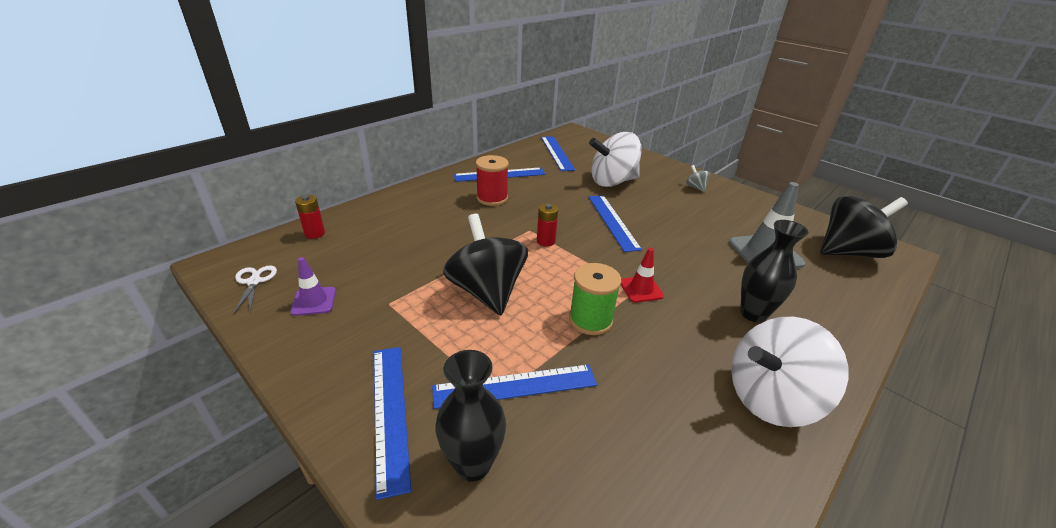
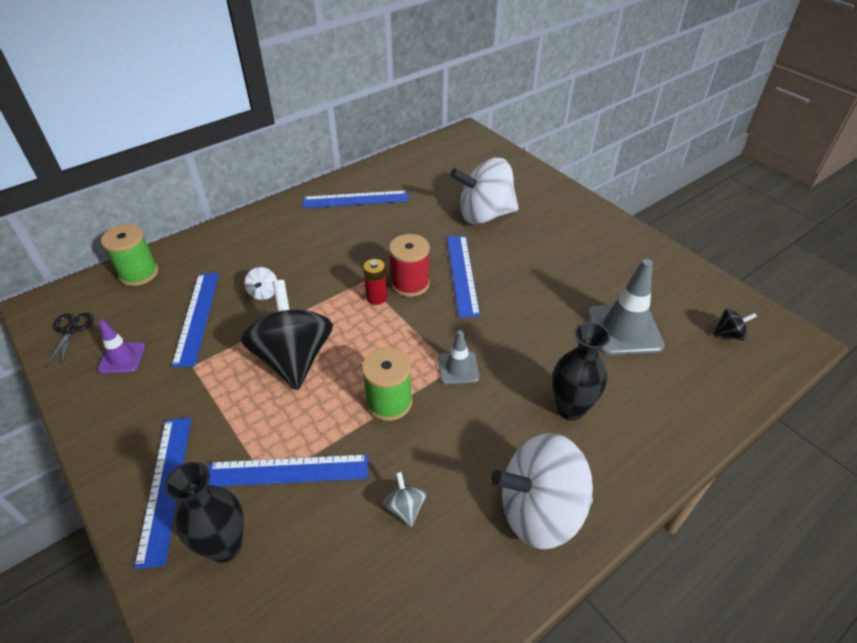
camera: 10 degrees right, 10 degrees up
white scissors [233,265,277,315] -> black scissors [45,312,94,369]
red battery [295,195,325,239] -> green spool [101,224,158,286]
red spool [476,155,509,206] -> red spool moved to [389,234,430,297]
blue ruler [541,136,575,171] -> blue ruler moved to [171,273,219,367]
red traffic cone [621,248,664,303] -> grey traffic cone [438,330,480,385]
grey spinning top [686,165,710,192] -> grey spinning top moved to [383,472,427,527]
black spinning top [820,196,908,258] -> black spinning top [713,309,757,340], size x0.41
none -> white spinning top [244,267,277,300]

